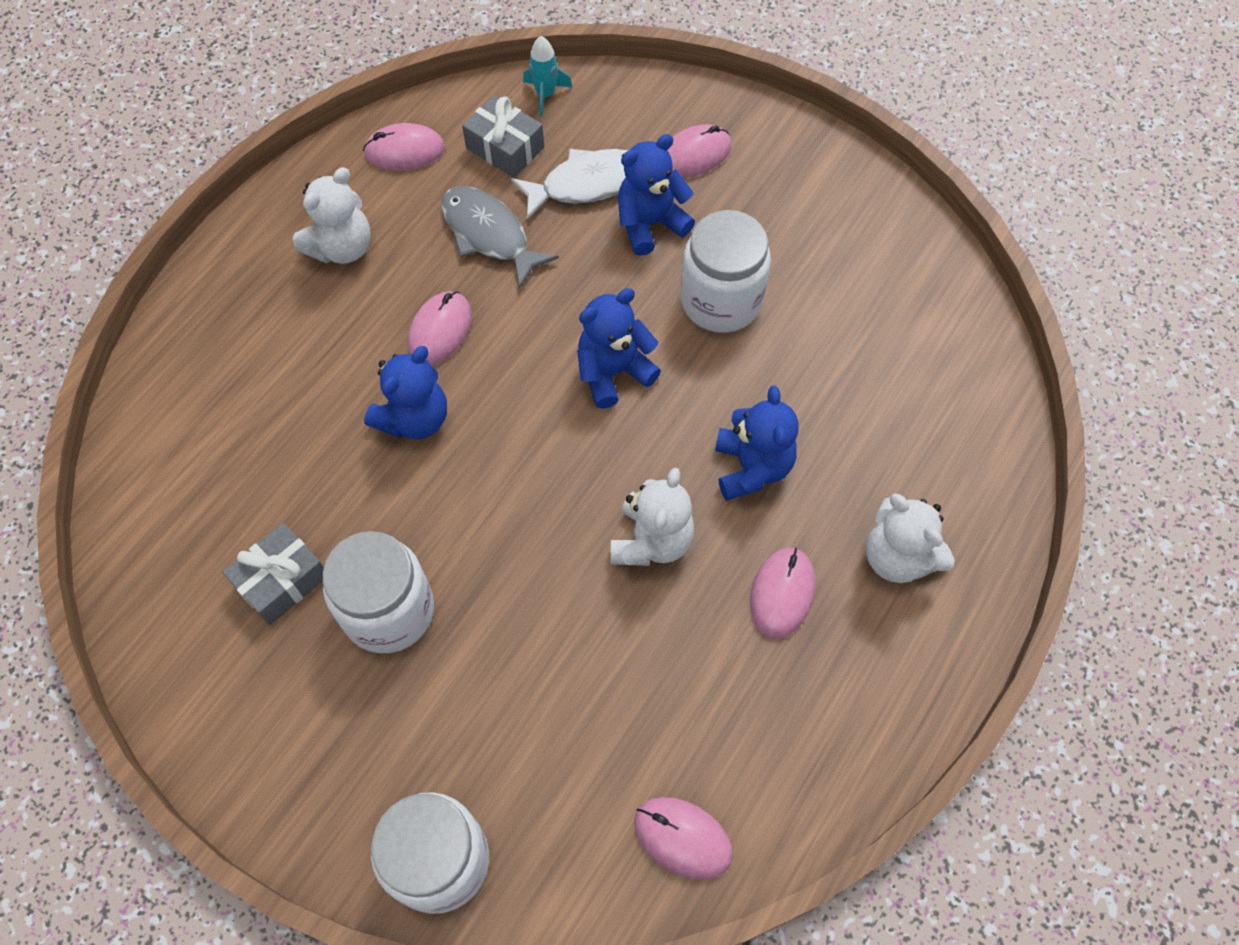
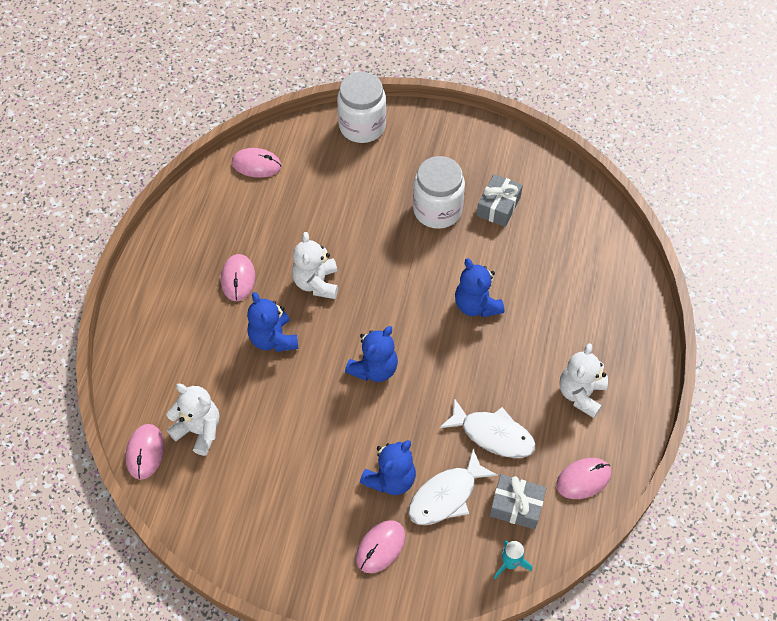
camera: 160 degrees right, 5 degrees down
blue teddy bear [364,346,447,439] -> blue teddy bear turned 45 degrees counterclockwise [455,258,504,318]
pink mouse [408,291,472,365] -> pink mouse moved to [125,424,164,480]
grey fish [441,186,559,289] -> white fish [439,398,536,458]
white jar [681,210,771,333] -> none
white teddy bear [866,493,955,583] -> white teddy bear moved to [167,384,219,456]

